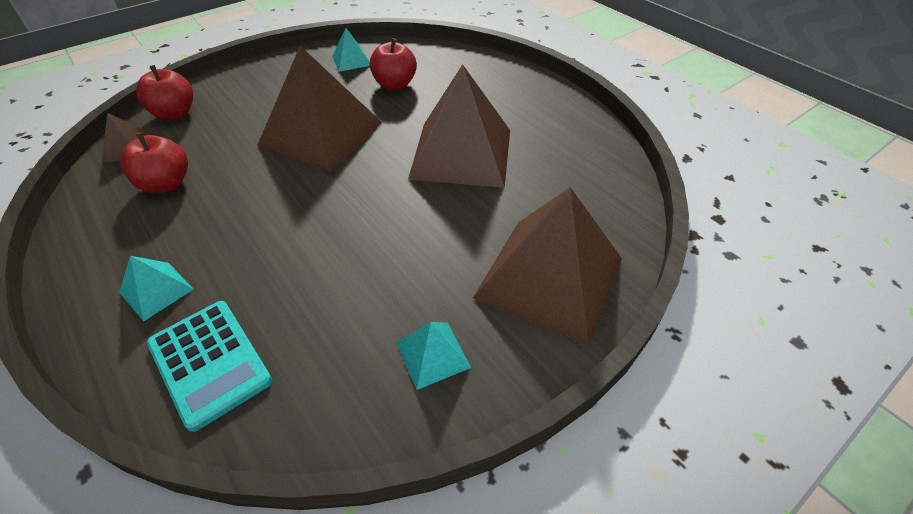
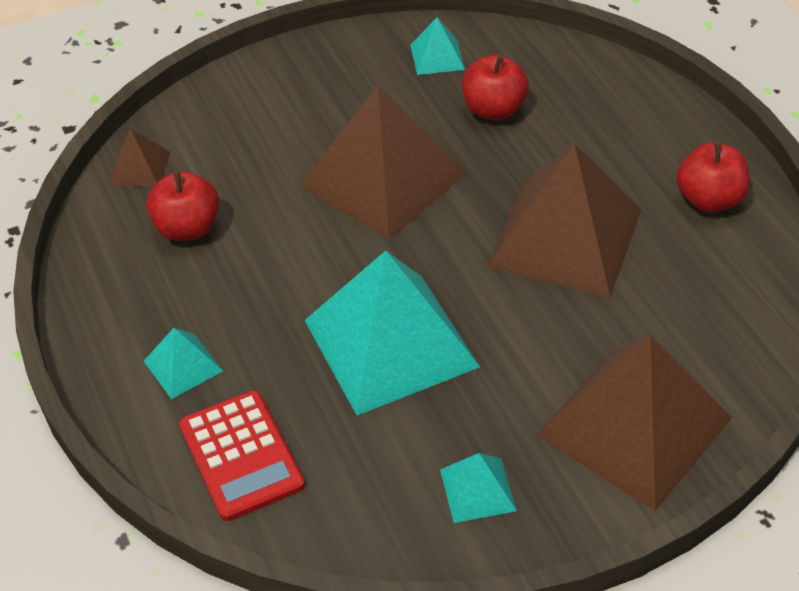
camera: 15 degrees right, 0 degrees up
red apple [136,65,193,120] -> red apple moved to [677,142,750,212]
turquoise calculator [147,301,272,432] -> red calculator [179,390,305,521]
none -> turquoise pyramid [305,251,480,415]

